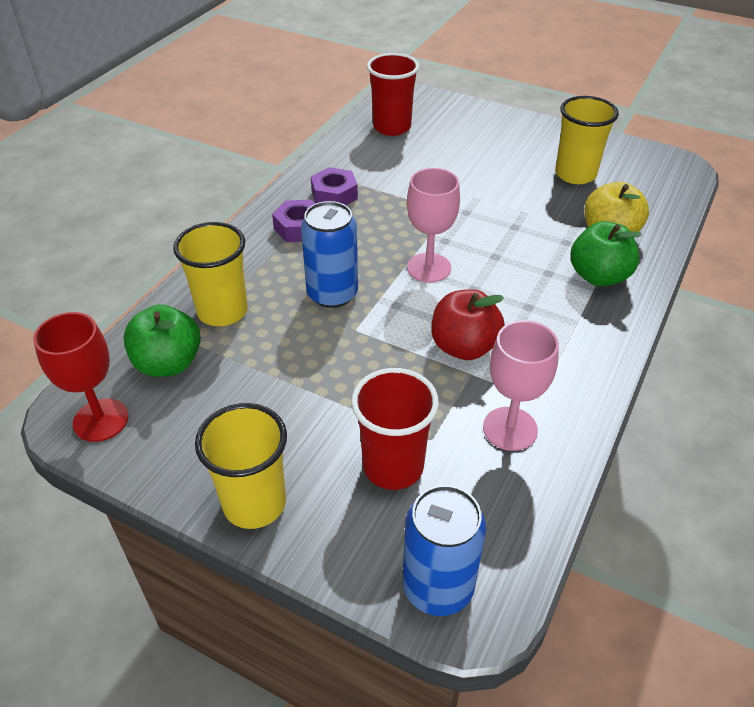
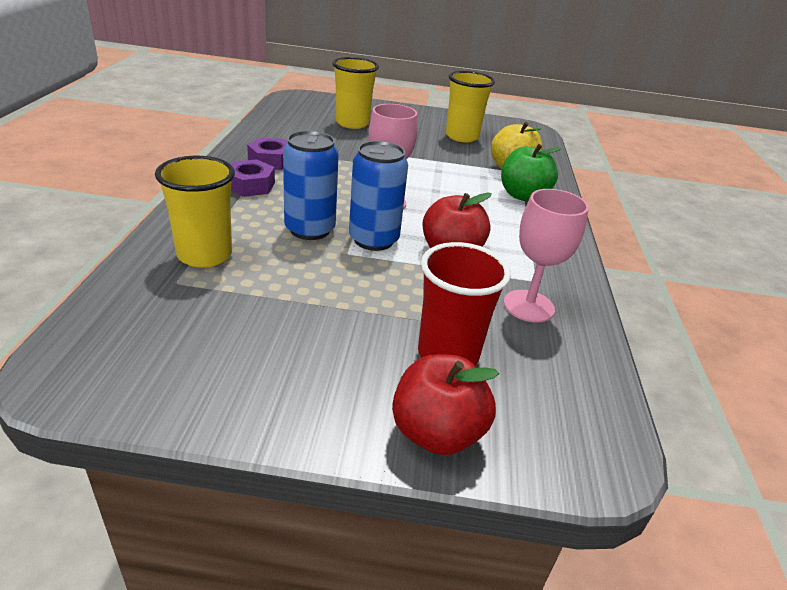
camera: 25 degrees left, 10 degrees down
red goblet [33,312,128,442] -> none
green apple [123,305,201,377] -> none
yellow cup [195,403,287,529] -> yellow cup moved to [332,57,379,129]
red cup [367,53,419,136] -> none
blue can [402,485,486,616] -> blue can moved to [349,141,408,251]
none -> red apple [392,354,499,455]

